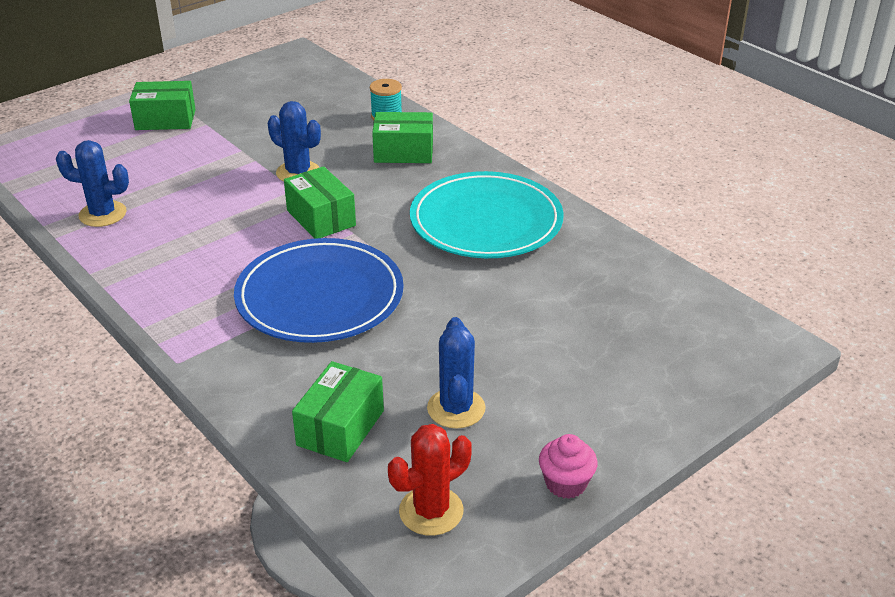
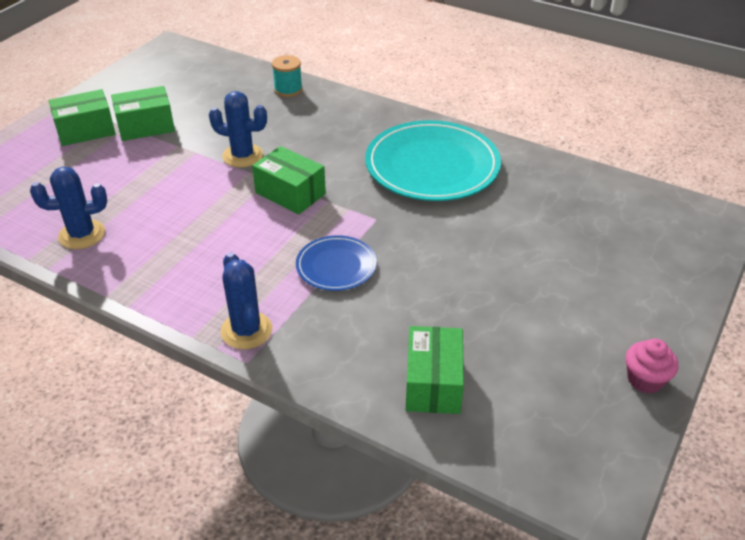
camera: 20 degrees left, 5 degrees up
blue plate [234,238,404,343] -> blue plate [296,235,377,291], size x0.52
green box [372,112,433,163] -> green box moved to [111,86,175,141]
red cactus [388,424,472,536] -> none
blue cactus [427,317,486,429] -> blue cactus moved to [221,252,273,349]

